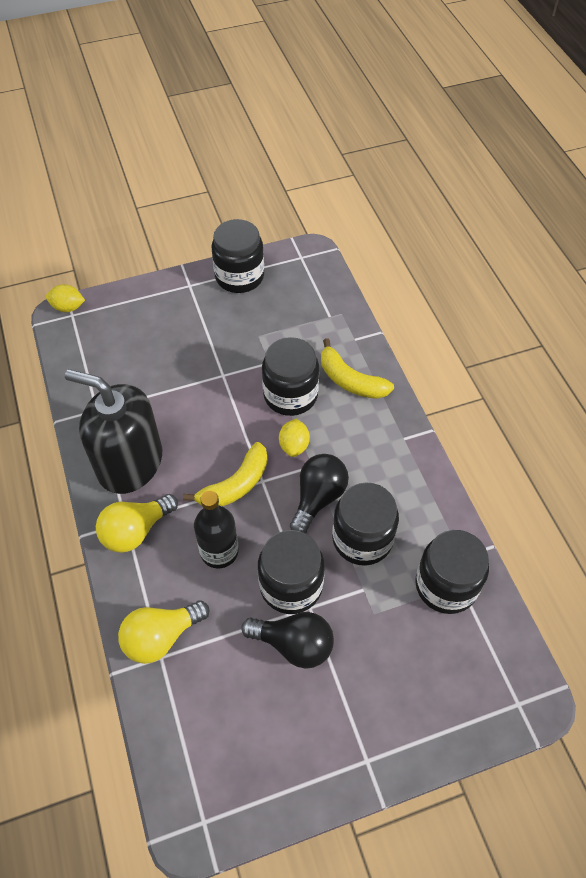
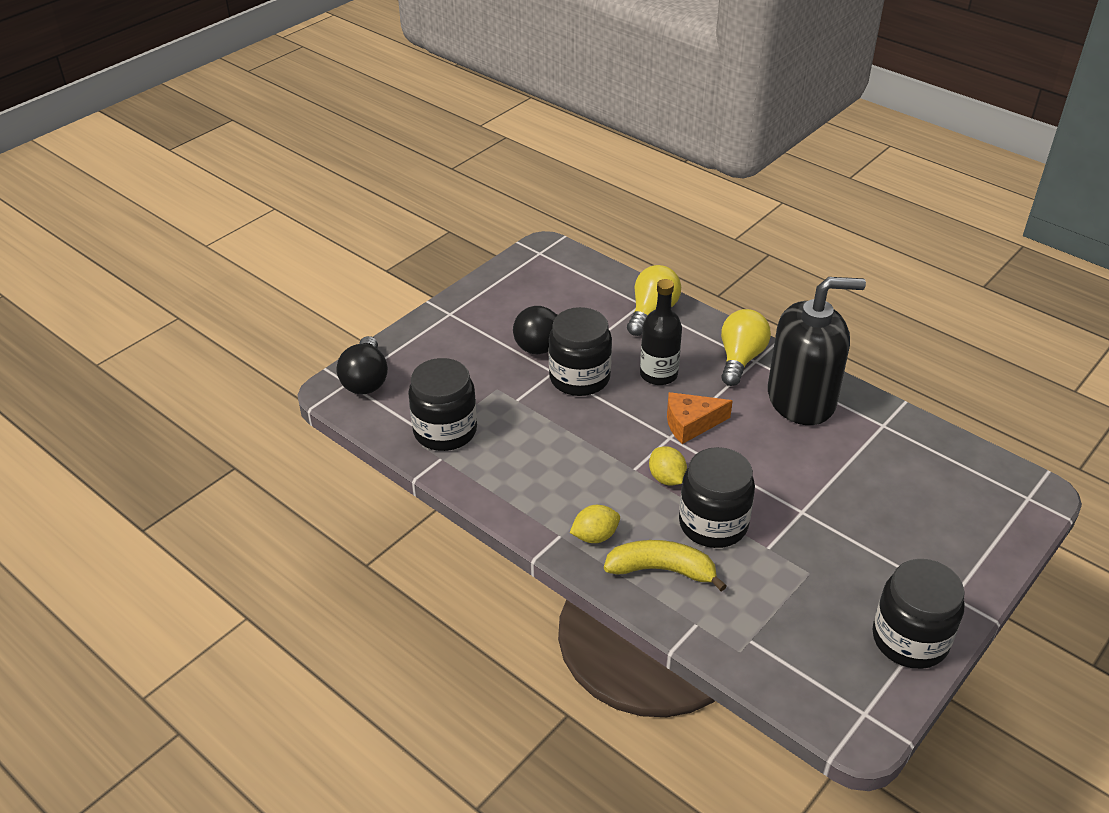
camera: 150 degrees right, 15 degrees down
yellow lemon [46,284,85,312] -> yellow lemon moved to [570,505,620,543]
yellow banana [183,442,268,506] -> orange cheese [667,392,733,444]
black light bulb [290,454,349,533] -> black light bulb moved to [337,336,388,394]
black jar [332,482,399,566] -> none

